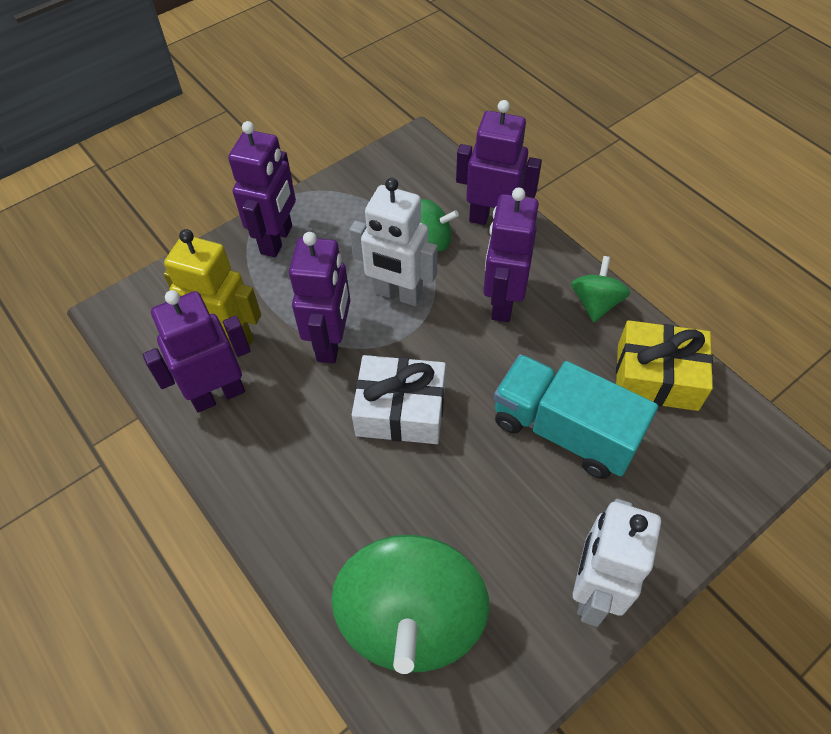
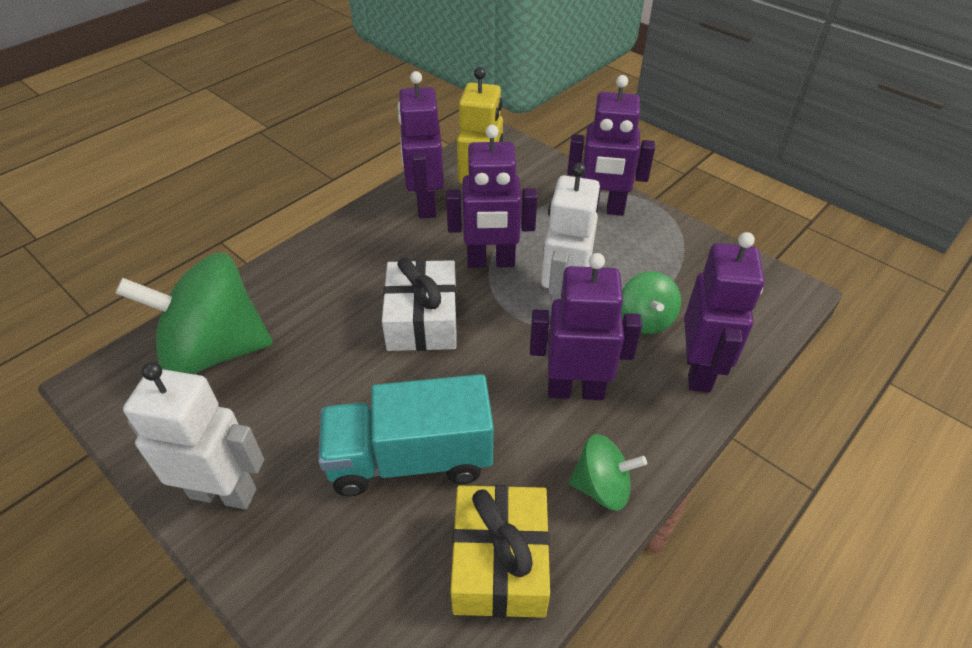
camera: 80 degrees right, 10 degrees down
purple robot [143,290,250,413] -> purple robot turned 150 degrees counterclockwise [398,71,444,219]
turquoise truck [494,354,658,479] -> turquoise truck turned 120 degrees counterclockwise [318,374,494,496]

